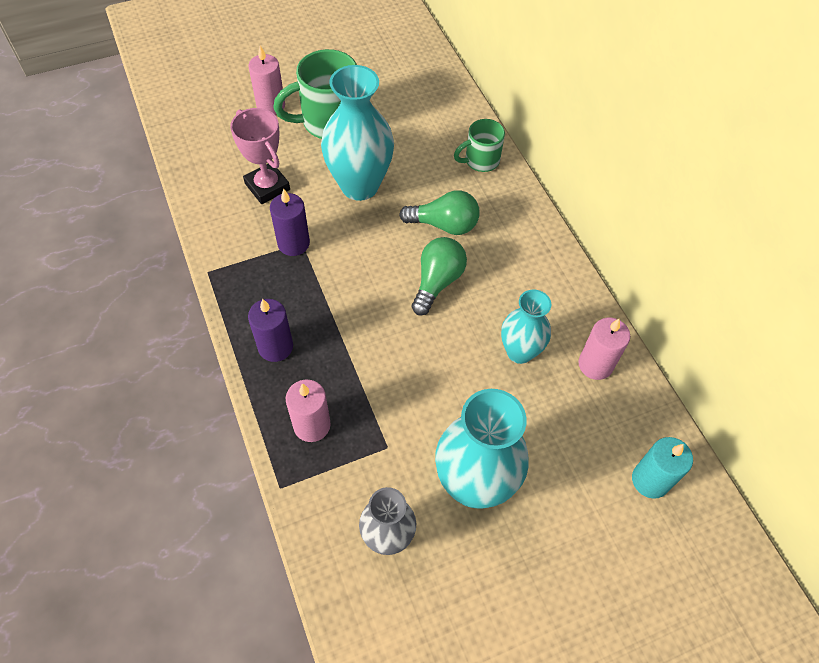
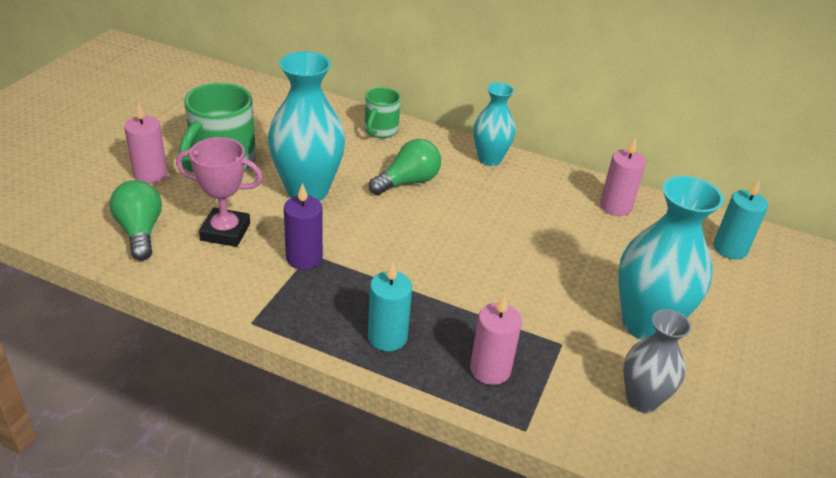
camera: 45 degrees left, 20 degrees down
purple candle [248,299,293,362] -> turquoise candle [368,261,412,351]
green light bulb [412,237,467,315] -> green light bulb moved to [110,180,162,260]
turquoise vase [501,289,551,364] -> turquoise vase moved to [473,82,516,166]

